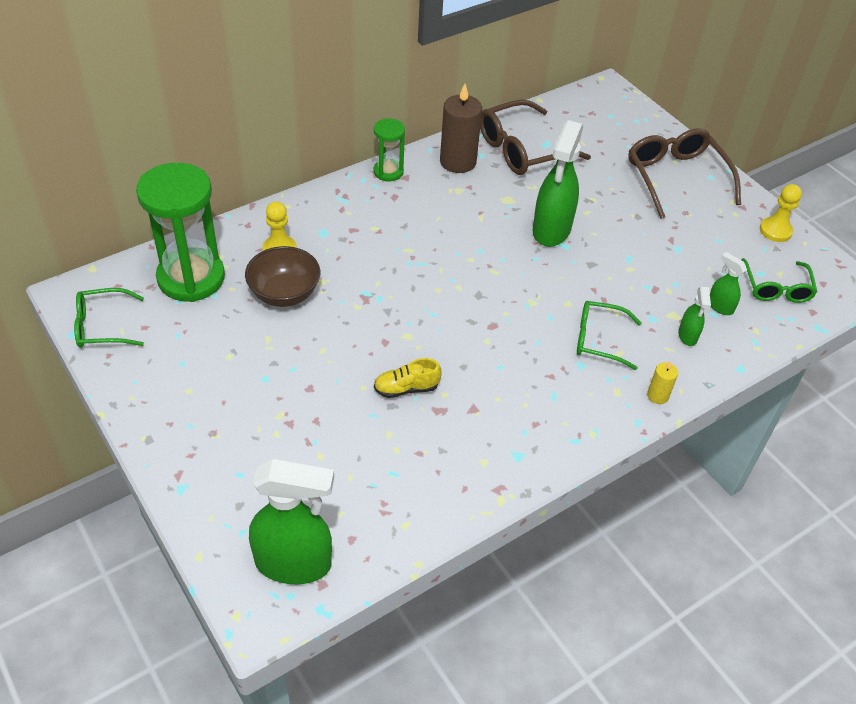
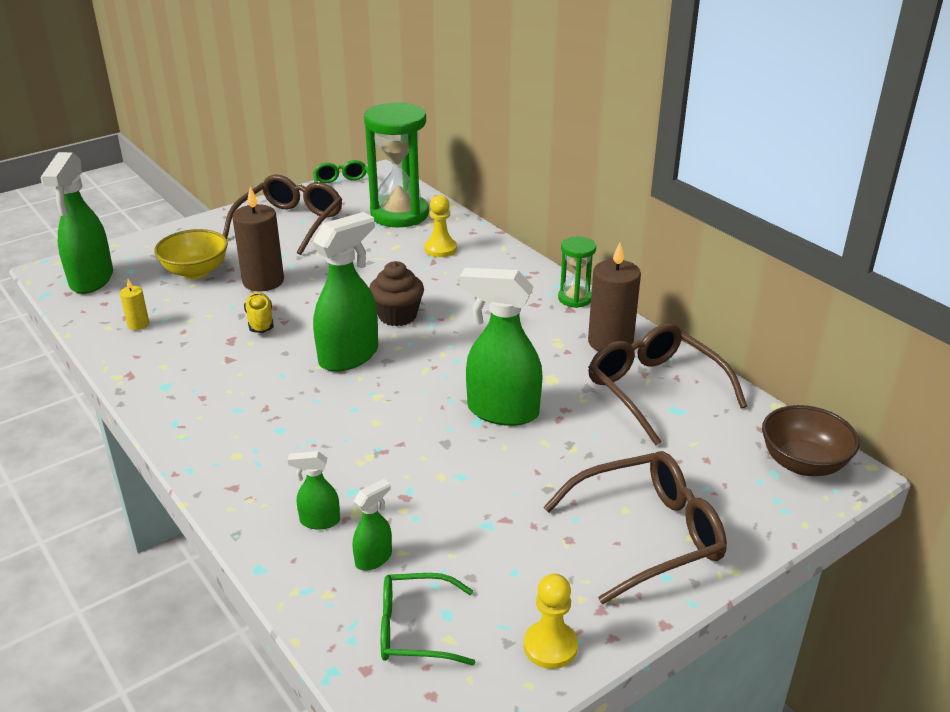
camera: 90 degrees right, 15 degrees down
brown bowl [245,246,320,307] -> brown bowl moved to [762,405,860,476]
green glasses [577,301,642,370] -> none
yellow candle [647,361,678,404] -> yellow candle moved to [120,279,149,330]
none -> yellow bowl [154,229,228,279]
none -> brown glasses [223,174,342,255]
none -> brown candle [232,187,284,292]
none -> green spray bottle [313,212,378,372]
none -> brown cupcake [369,261,424,326]

